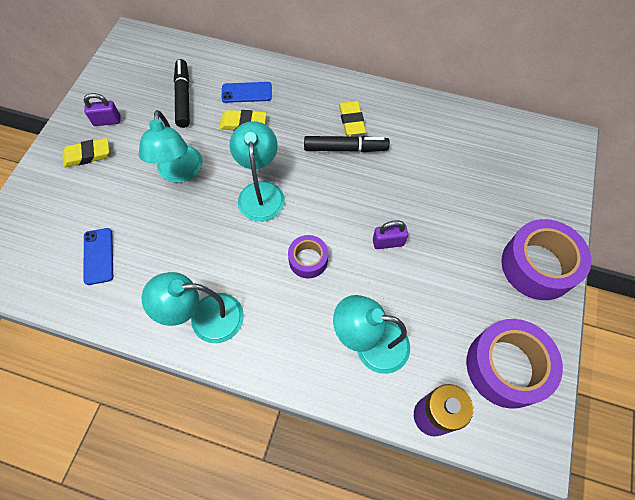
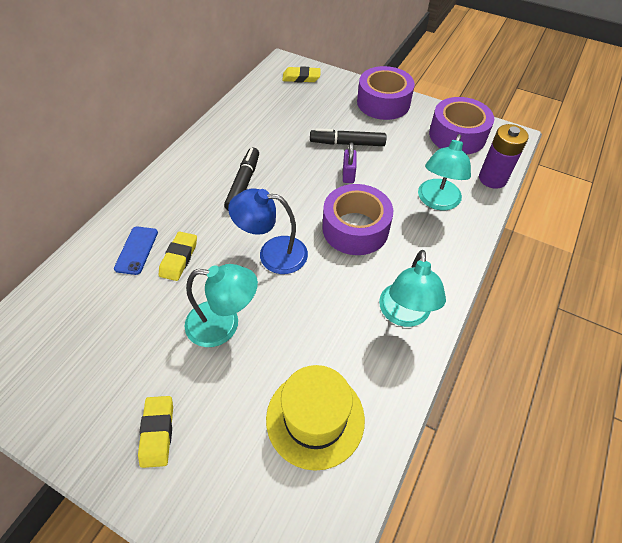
camera: 80 degrees left, 10 degrees down
purple padlock [84,93,121,126] -> none
blue phone [84,228,113,285] -> yellow hat [266,365,365,471]
black marker [174,59,190,128] -> black marker moved to [310,128,386,146]
turquoise lamp [230,121,285,222] -> blue lamp [228,188,308,274]
purple tape [288,235,328,278] -> purple tape [322,184,393,255], size x1.83
yellow eraser [339,101,366,135] -> yellow eraser moved to [282,66,321,83]

